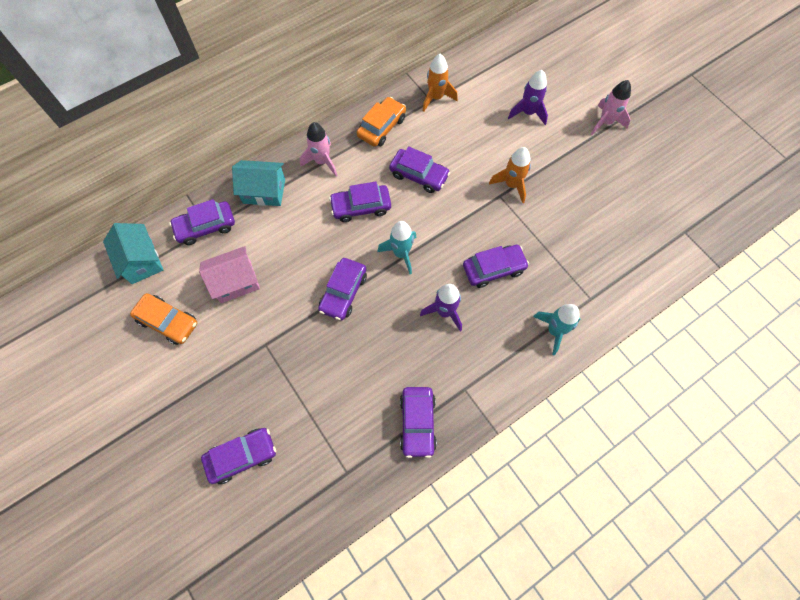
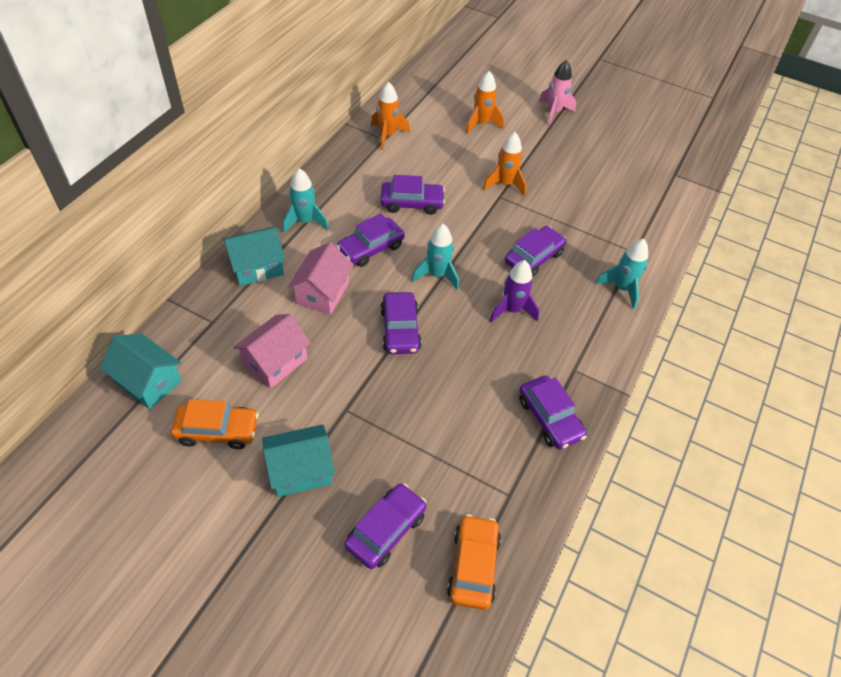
camera: 30 degrees left, 15 degrees down
purple car [169,199,235,245] -> none
pink rocket [300,122,338,176] -> turquoise rocket [283,168,329,233]
orange car [357,97,406,147] -> orange car moved to [447,514,501,610]
purple rocket [508,70,548,125] -> orange rocket [466,71,504,134]
none -> turquoise house [262,424,335,497]
none -> pink house [288,242,354,315]

